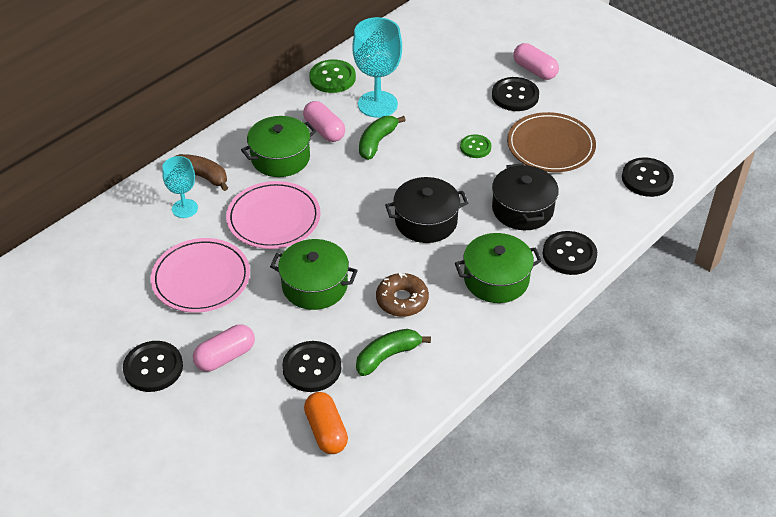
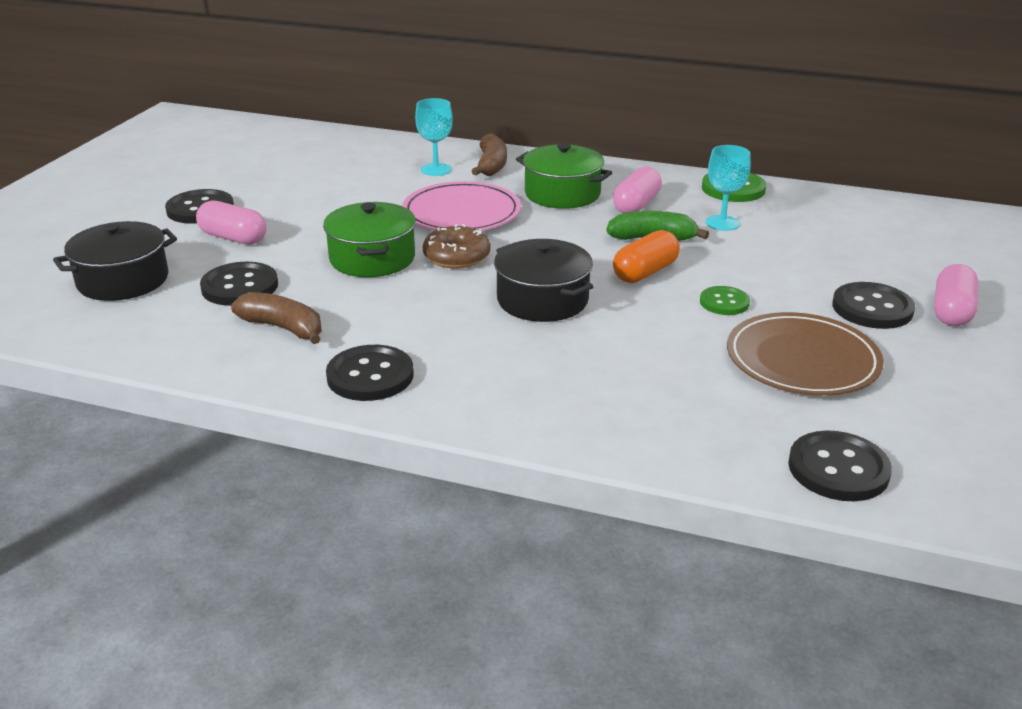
camera: 65 degrees right, 15 degrees down
pink plate [151,238,250,313] -> none
orange capsule [304,392,348,454] -> orange capsule moved to [613,230,680,283]
turquoise goblet [352,17,402,118] -> turquoise goblet [706,145,751,231], size x0.59
green banana [356,329,431,376] -> brown banana [231,292,322,344]
brown donut [376,272,429,317] -> brown donut moved to [423,224,490,268]
green pot [455,233,542,303] -> none
black pot [492,163,559,230] -> black pot moved to [53,221,177,301]
black button [543,231,597,275] -> black button moved to [326,345,414,401]

